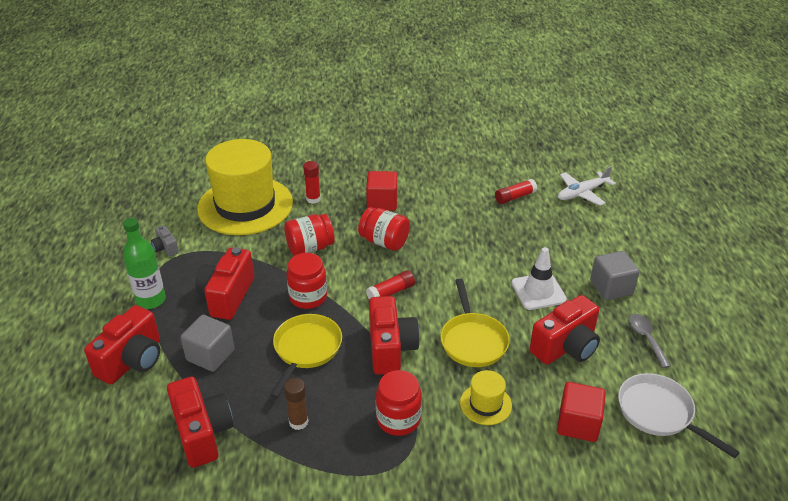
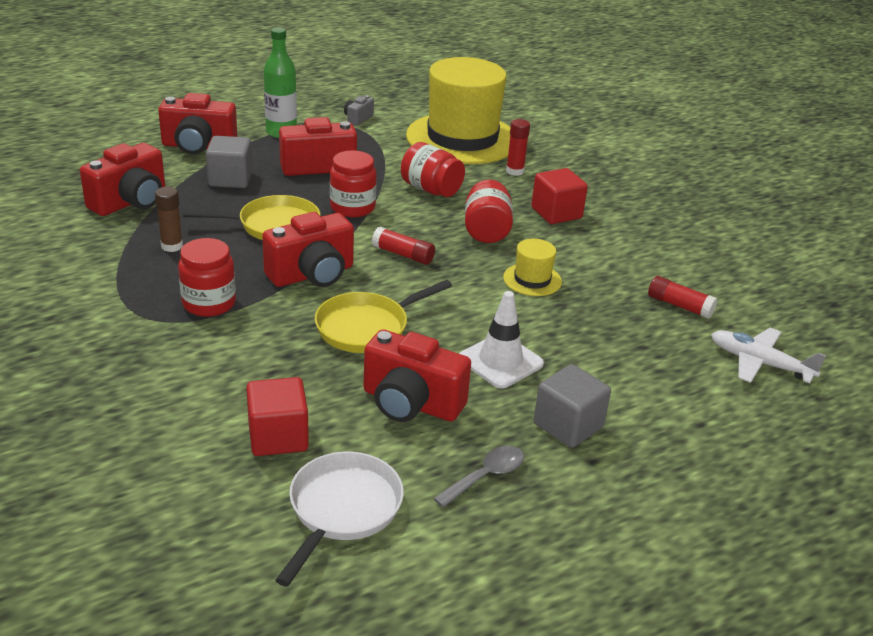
camera: 60 degrees right, 5 degrees down
yellow hat [460,370,512,425] -> yellow hat moved to [503,239,562,296]

